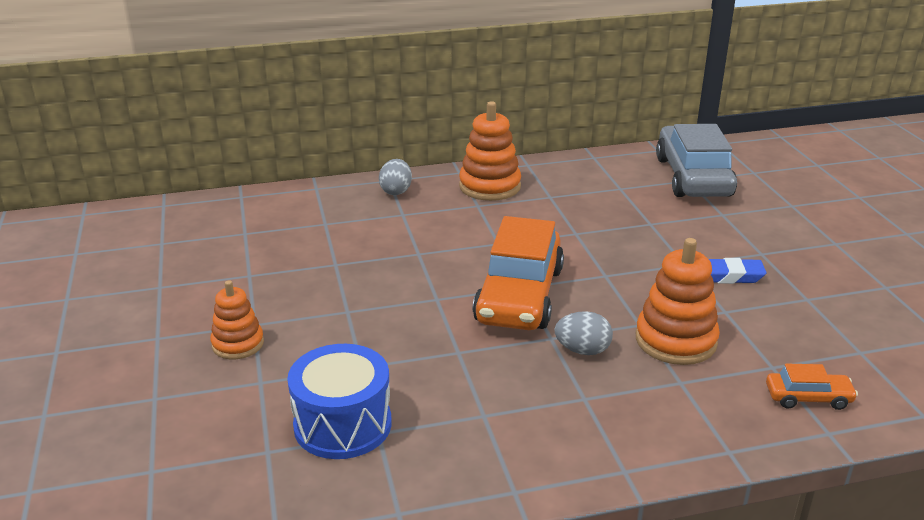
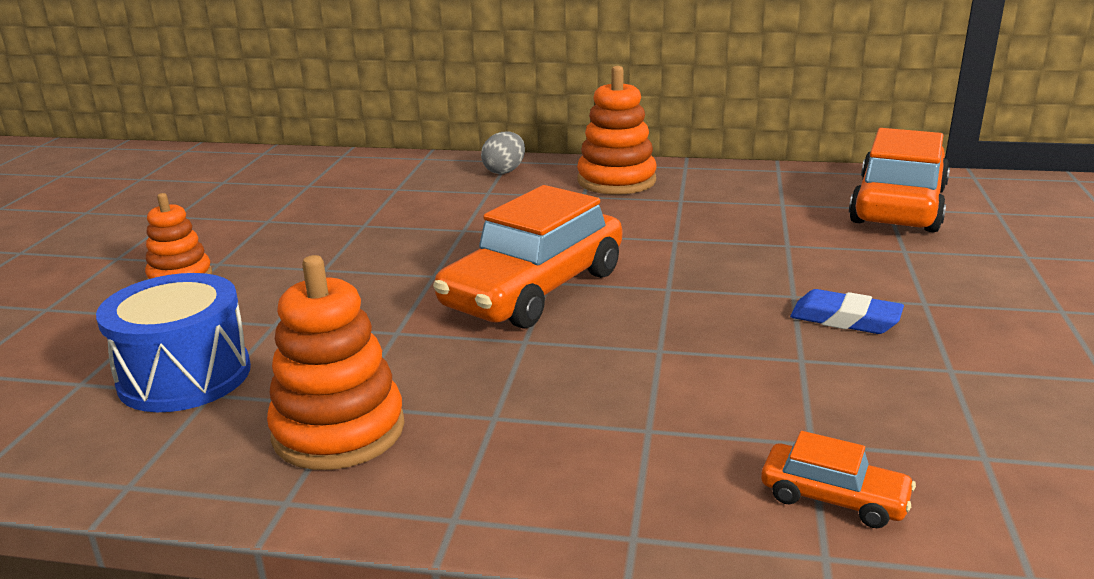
camera: 25 degrees right, 5 degrees down
grey egg [555,311,613,355] -> none
orange stacking toy [636,238,720,365] -> orange stacking toy moved to [267,255,405,470]
grey car [656,124,737,197] -> orange car [849,128,950,232]

